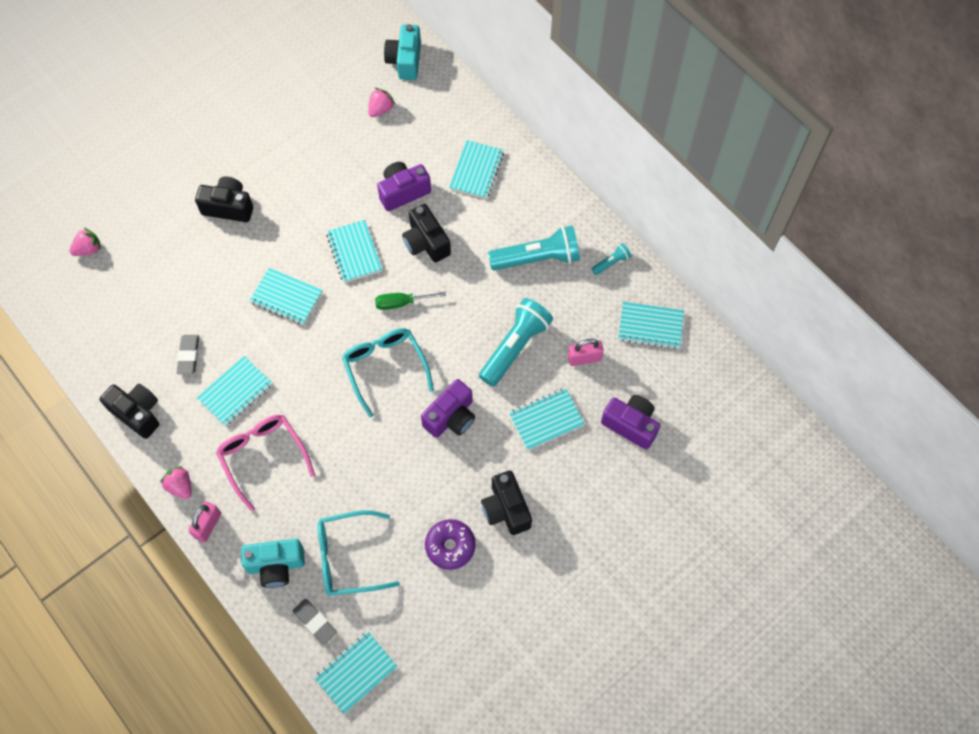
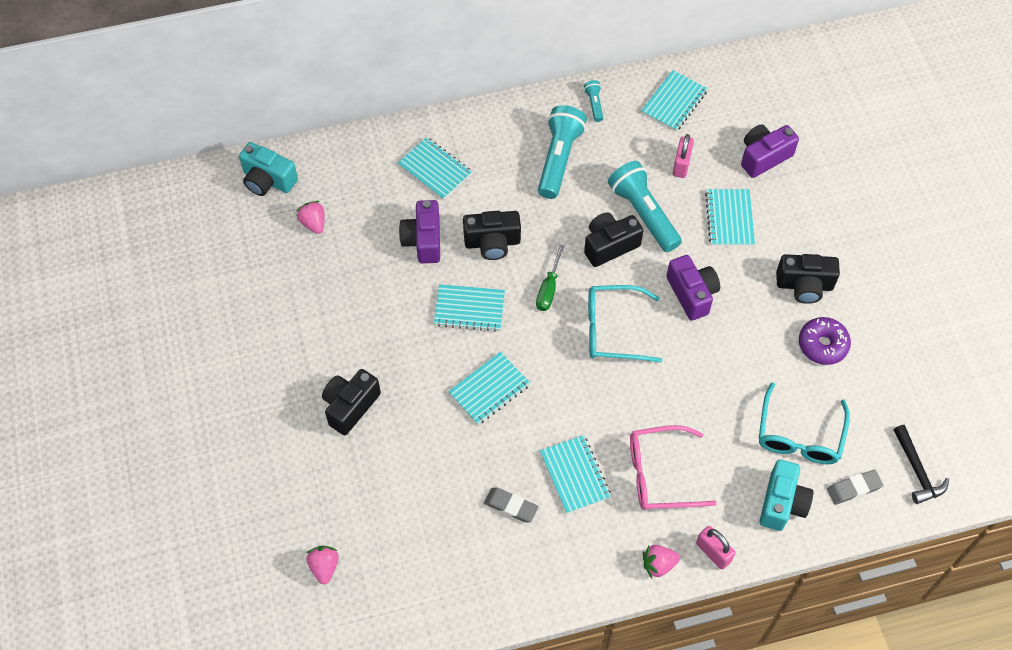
camera: 65 degrees left, 5 degrees down
black camera [100,384,159,439] -> black camera moved to [584,212,644,267]
turquoise notebook [314,631,398,714] -> black hammer [893,425,949,504]

